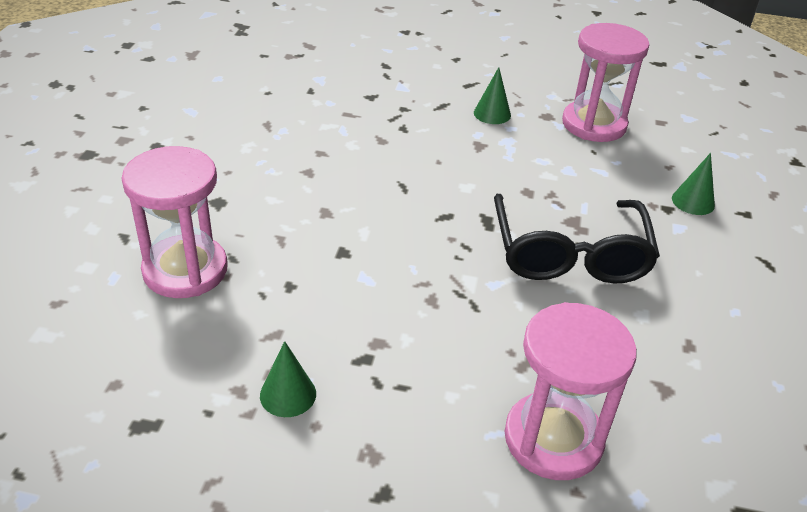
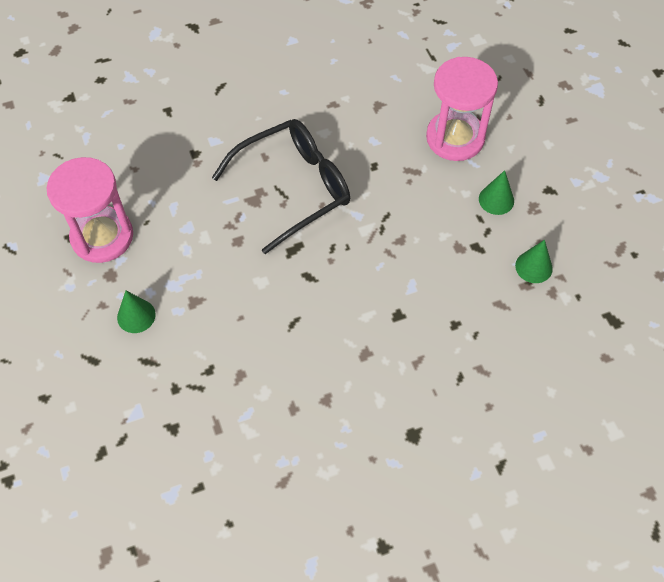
camera: 120 degrees left, 20 degrees up
pink hourglass [121,146,228,298] -> none
green cone [672,153,715,215] -> green cone moved to [479,170,514,215]

